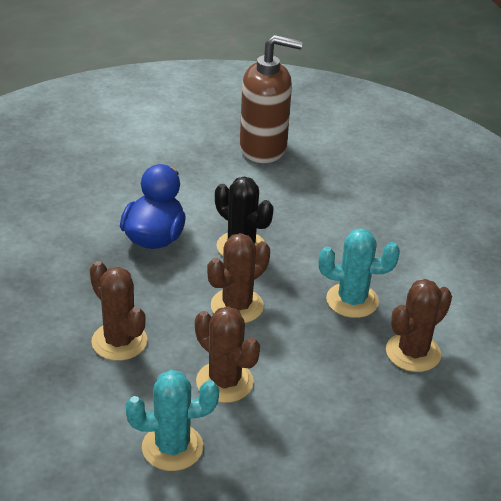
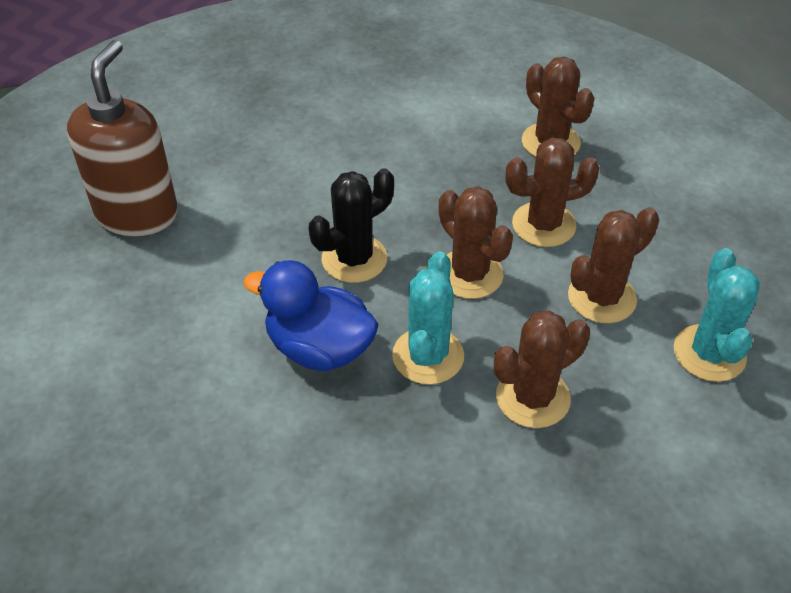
camera: 80 degrees left, 10 degrees up
turquoise cactus [319,228,400,318] -> turquoise cactus moved to [392,251,464,385]
none -> brown cactus [505,138,599,247]

